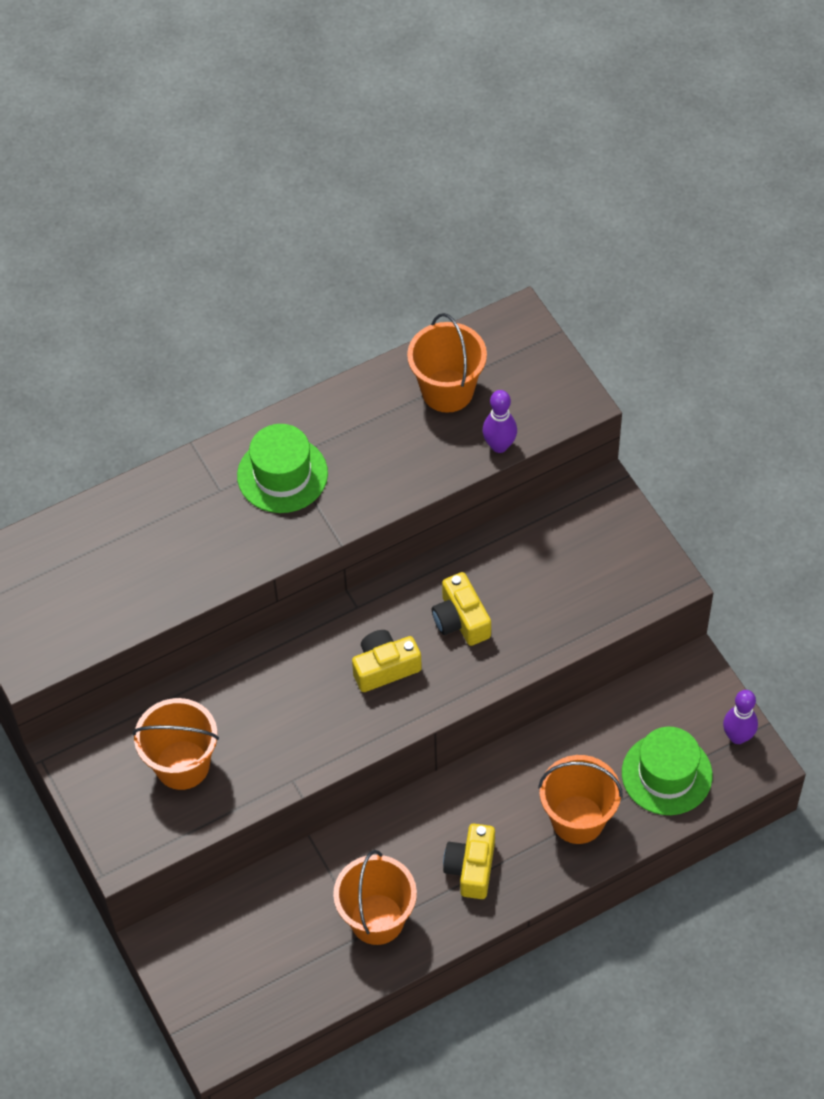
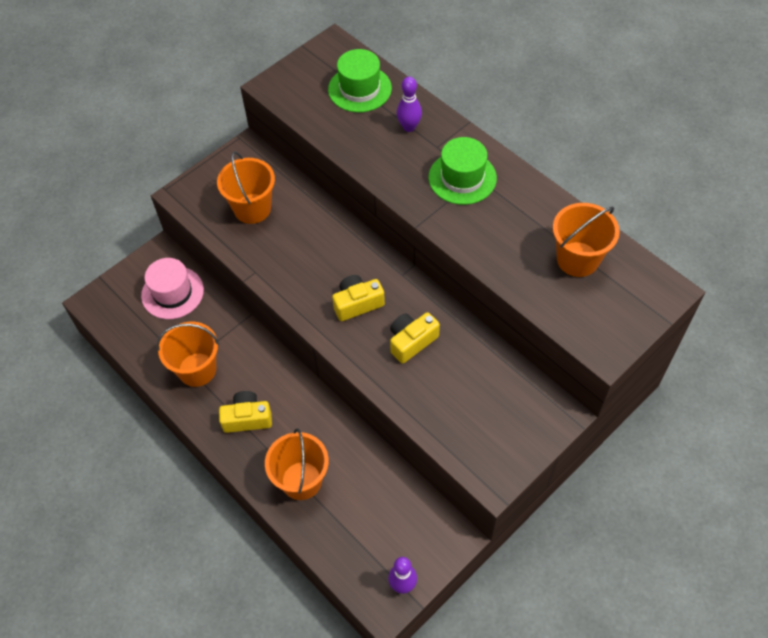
camera: 75 degrees right, 0 degrees up
yellow camera [352,630,422,692] -> yellow camera turned 75 degrees counterclockwise [332,275,385,321]
purple bowling pin [483,390,517,453] -> purple bowling pin moved to [397,77,422,132]
green hat [622,727,713,815] -> green hat moved to [328,49,392,113]
none -> pink hat [141,258,204,319]

